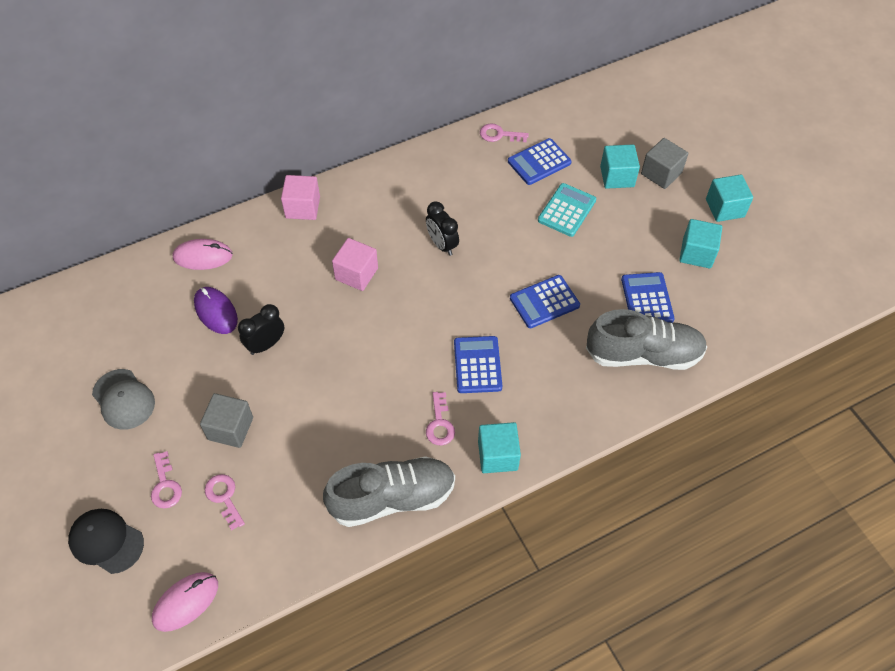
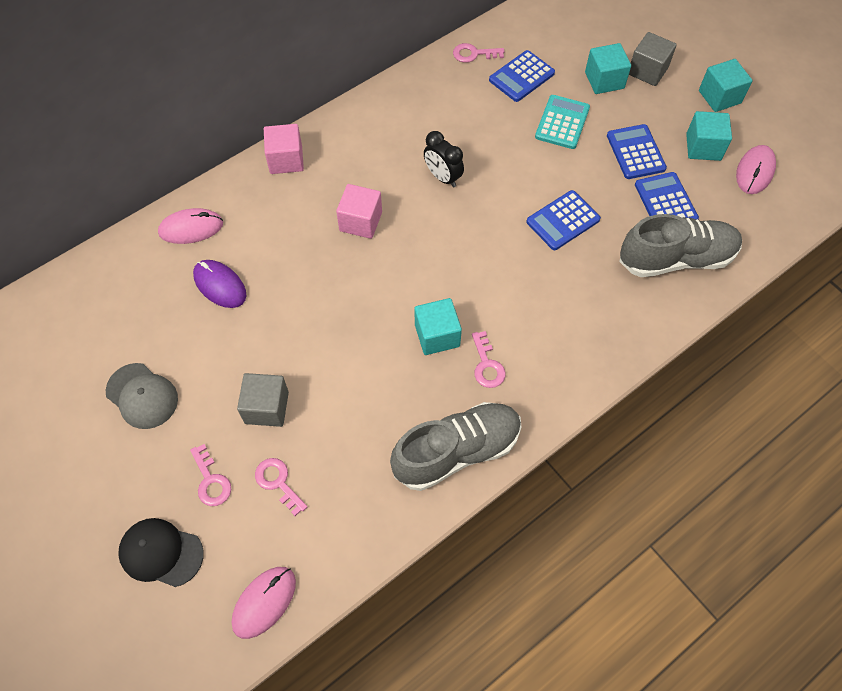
camera: 10 degrees left, 5 degrees up
black clock [238,304,284,355] -> none
blue calculator [454,336,502,393] -> blue calculator moved to [607,124,667,179]
turquoise cube [478,422,521,473] -> turquoise cube moved to [415,298,462,355]
none -> pink mouse [736,145,776,194]

